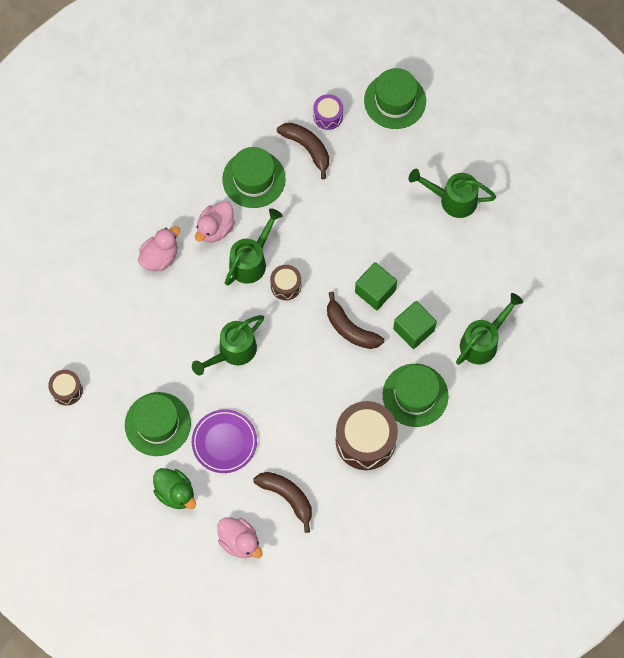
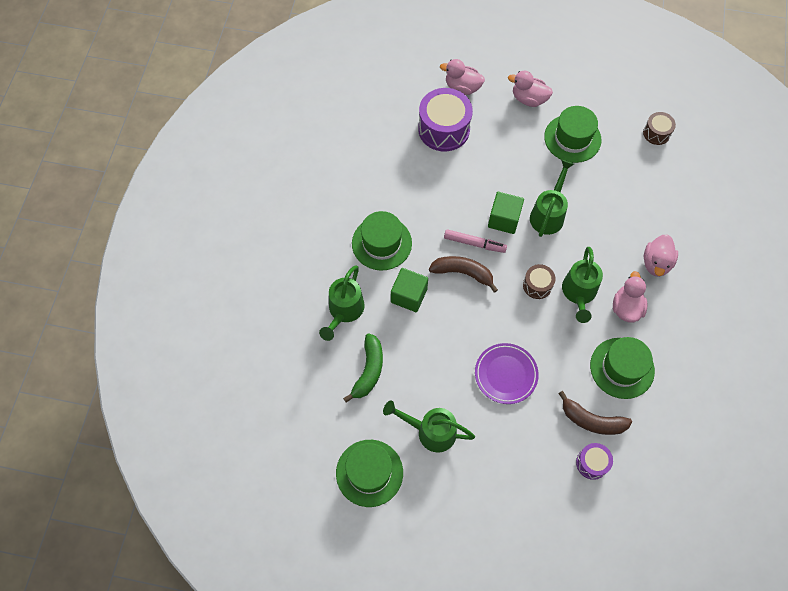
camera: 155 degrees right, 5 degrees down
green duck [153,468,196,509] -> pink duck [508,71,553,107]
purple plate [192,409,257,473] -> purple plate moved to [475,343,538,404]
brown banana [253,472,312,533] -> purple drum [418,88,473,151]
brown drum [336,401,398,470] -> none
green cube [355,262,397,310] -> green cube moved to [488,192,524,234]
green hat [364,68,426,129] -> green hat moved to [336,440,403,507]
green watering can [408,169,496,218] -> green watering can turned 150 degrees counterclockwise [383,400,475,453]
none -> green banana [343,333,383,403]
none -> pink marker [444,229,507,253]

